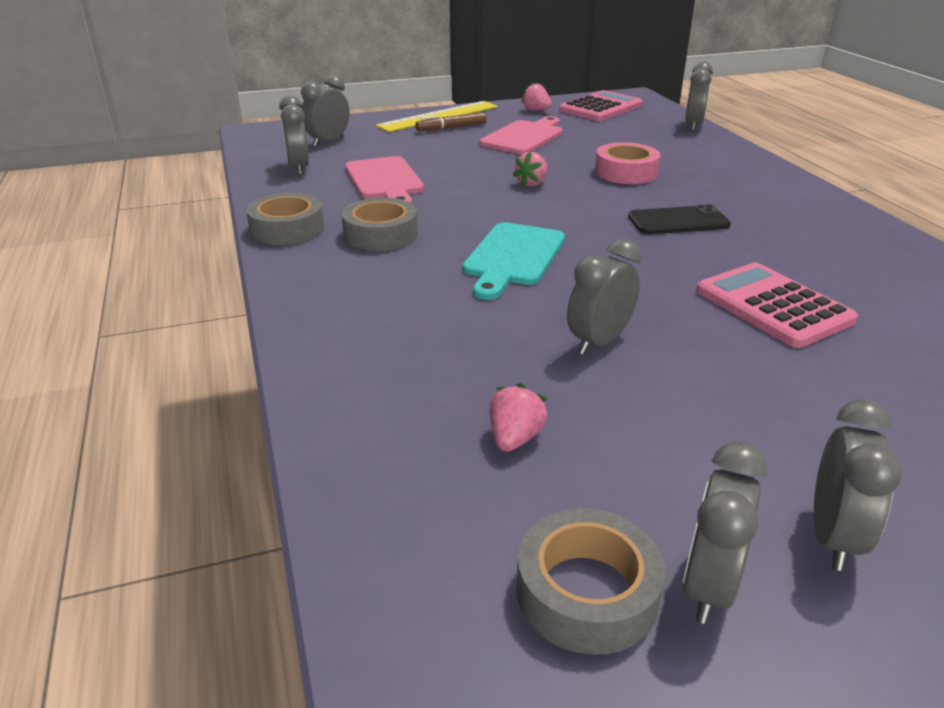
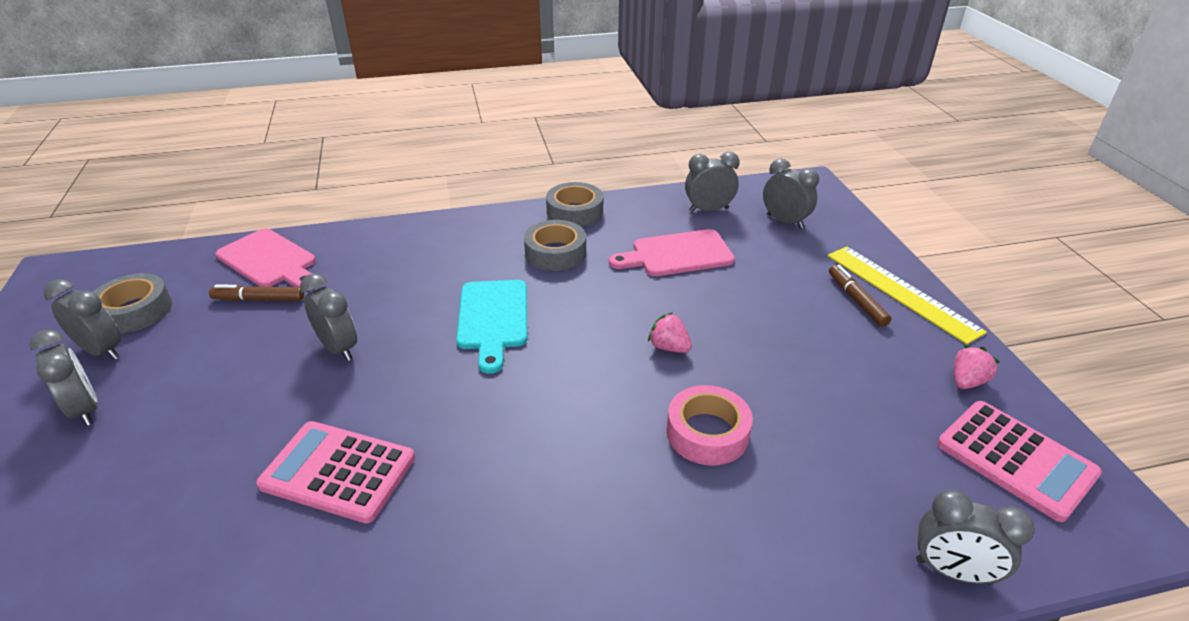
camera: 95 degrees right, 5 degrees up
turquoise cutting board [463,222,565,300] -> turquoise cutting board turned 120 degrees counterclockwise [456,280,527,374]
pink cutting board [479,116,563,154] -> pink cutting board moved to [216,228,316,287]
pink strawberry [489,383,548,452] -> brown marker [209,285,304,301]
black phone [628,204,731,234] -> none
pink calculator [696,263,858,348] -> pink calculator turned 135 degrees counterclockwise [256,421,415,523]
grey clock [814,399,903,571] -> grey clock turned 150 degrees counterclockwise [30,330,97,426]

